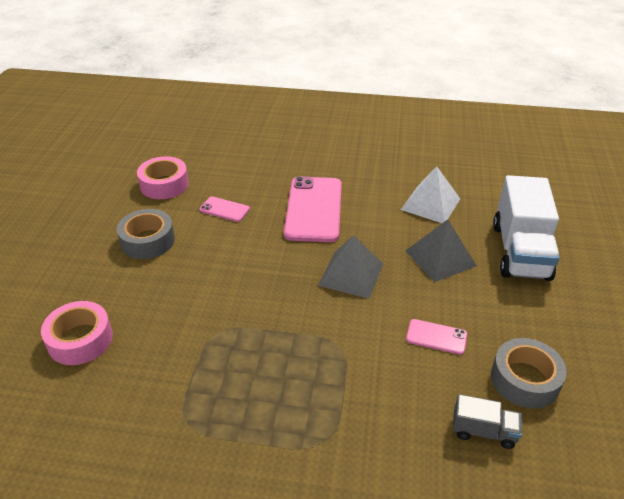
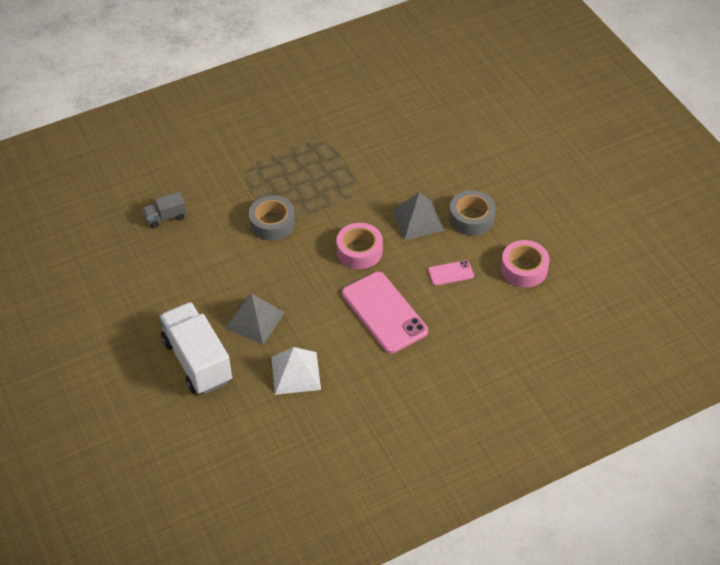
camera: 145 degrees right, 10 degrees up
pink tape [41,301,113,365] -> pink tape moved to [336,223,383,269]
grey pyramid [318,235,383,299] -> grey pyramid moved to [392,193,444,240]
pink phone [406,319,467,355] -> none
grey tape [491,338,567,409] -> grey tape moved to [249,195,295,241]

